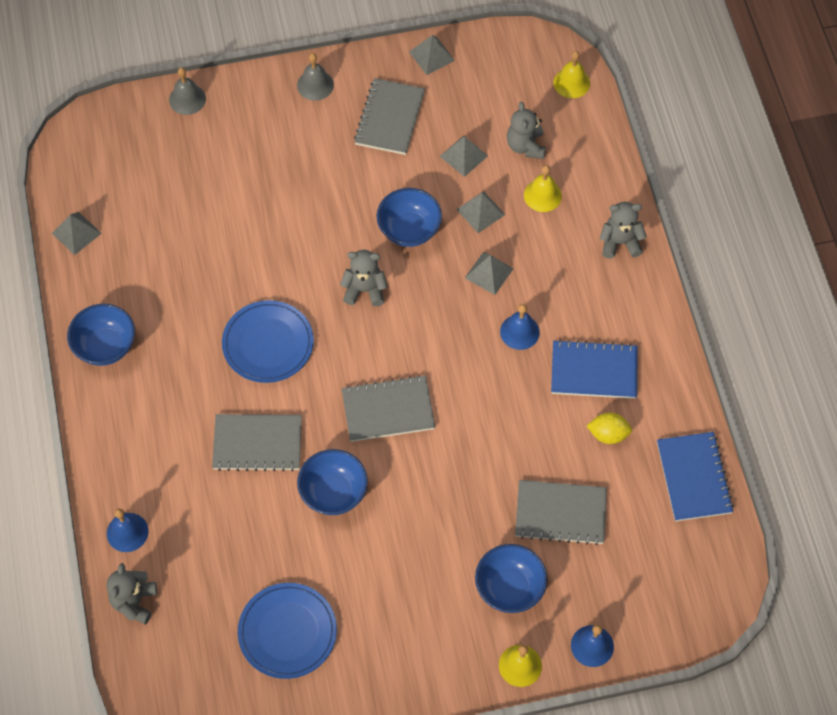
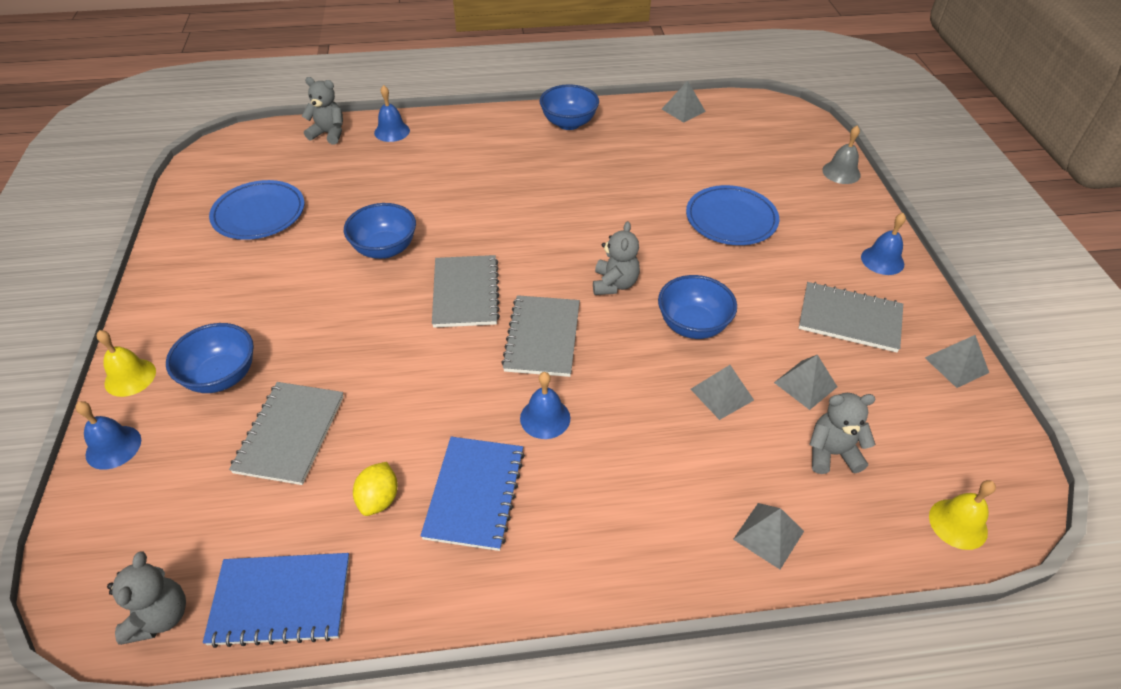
camera: 95 degrees right, 15 degrees down
grey notebook [212,414,302,472] -> grey notebook moved to [501,295,580,377]
blue plate [222,300,314,383] -> blue plate moved to [686,185,779,245]
grey bell [297,53,334,101] -> blue bell [861,213,906,275]
grey pyramid [465,252,514,295] -> grey pyramid moved to [733,503,804,569]
yellow bell [524,165,562,212] -> none
grey teddy bear [600,202,647,259] -> grey teddy bear moved to [107,551,186,645]

